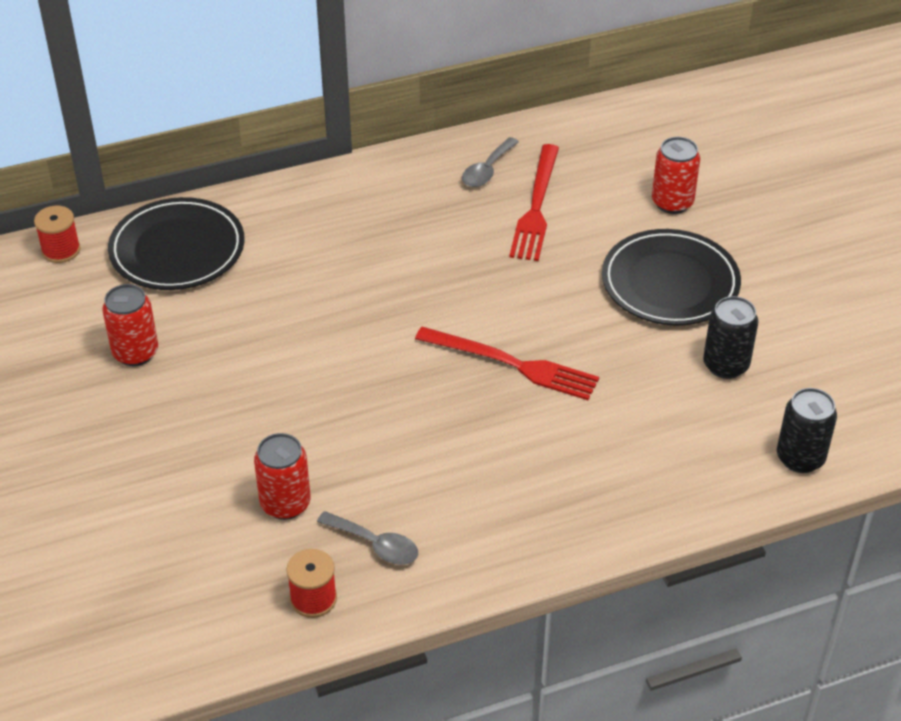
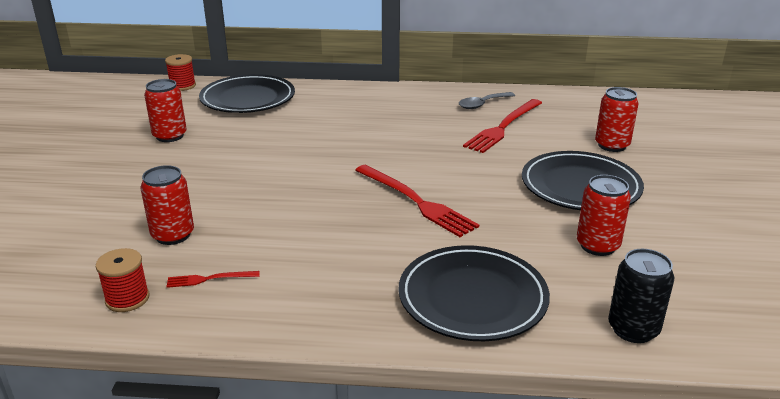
camera: 25 degrees right, 15 degrees down
grey spoon [317,511,418,565] -> red fork [166,271,260,288]
black can [703,296,758,379] -> red can [577,175,631,256]
none -> black plate [398,245,550,341]

